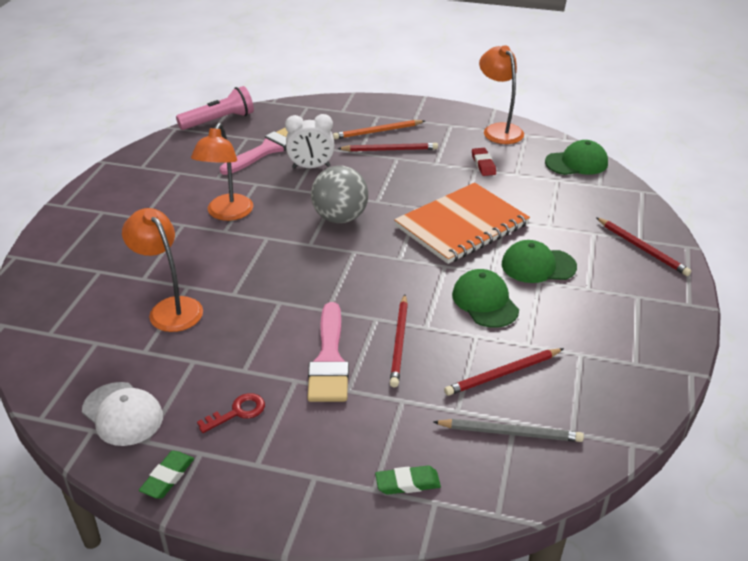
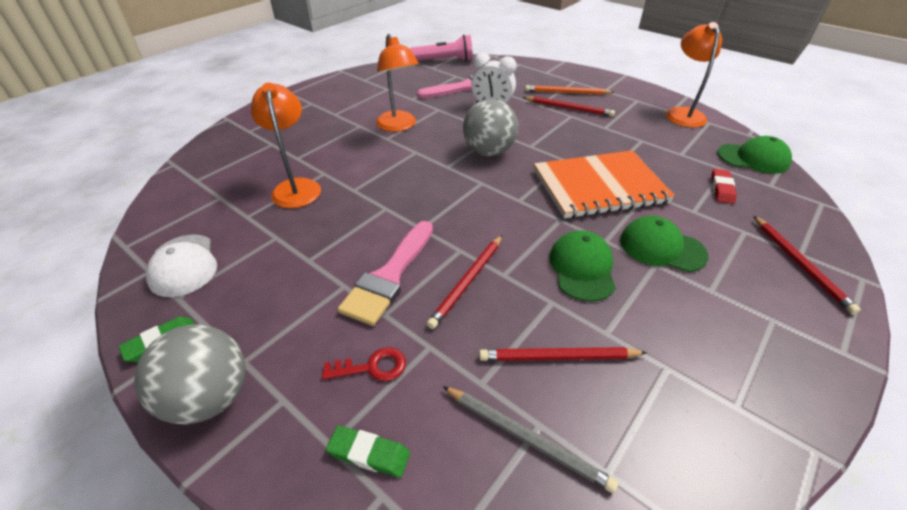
camera: 25 degrees right, 5 degrees up
orange lamp [191,123,253,221] -> orange lamp turned 60 degrees counterclockwise [376,34,419,132]
red key [197,393,265,433] -> red key moved to [322,347,406,381]
red eraser [472,148,496,176] -> red eraser moved to [711,169,737,204]
none -> grey ball [134,325,246,424]

